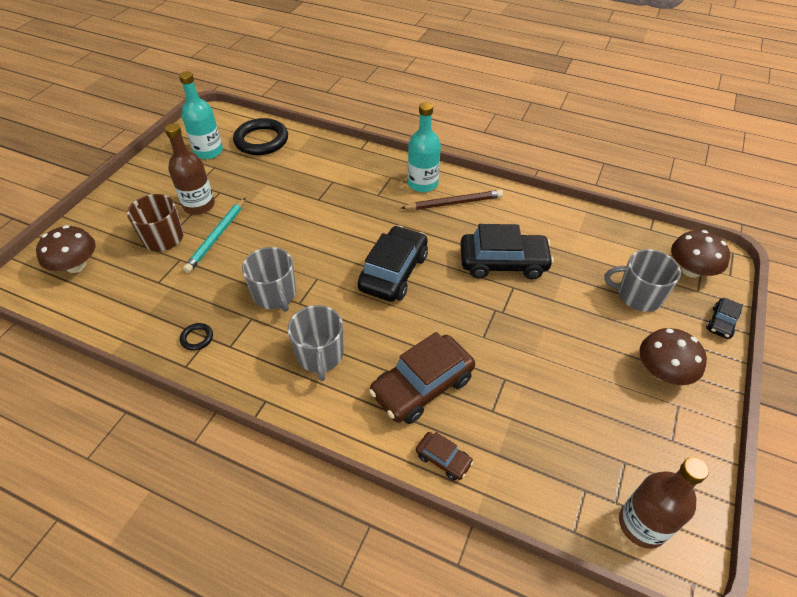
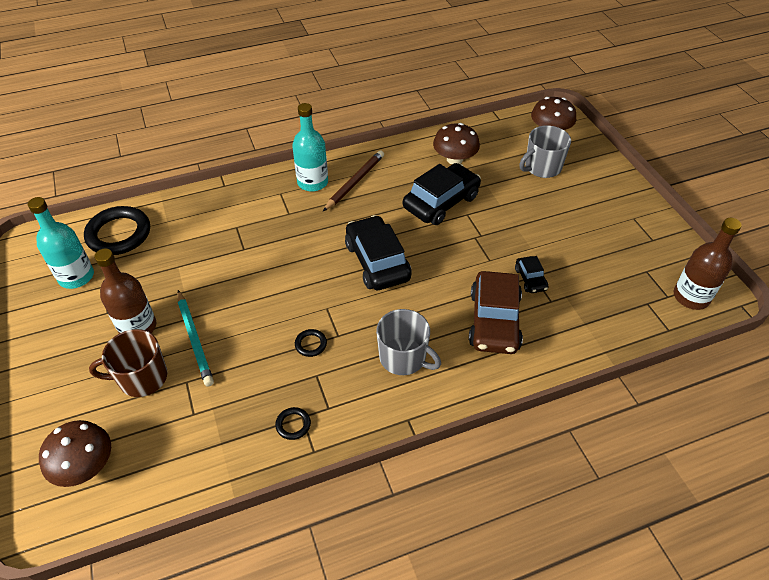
camera: 45 degrees left, 0 degrees up
grey mug [242,247,296,312] -> black ring [295,329,327,357]
brown car [416,432,474,481] -> none
brown mushroom [639,328,707,385] -> brown mushroom moved to [433,123,480,164]
black car [706,298,743,339] -> black car moved to [515,256,548,293]

